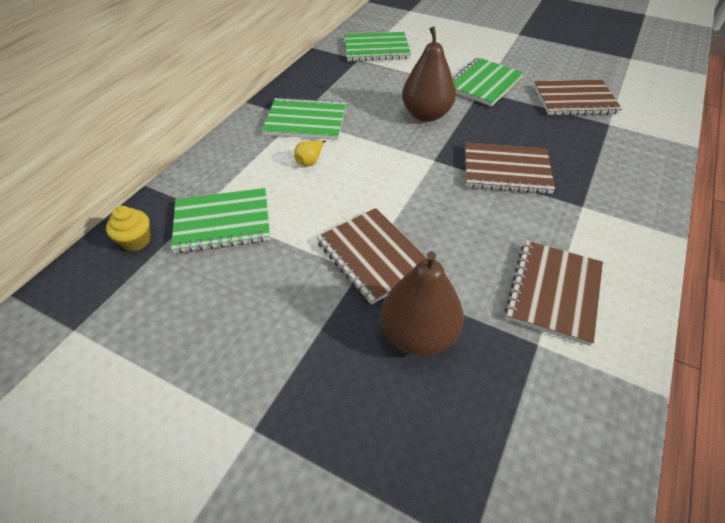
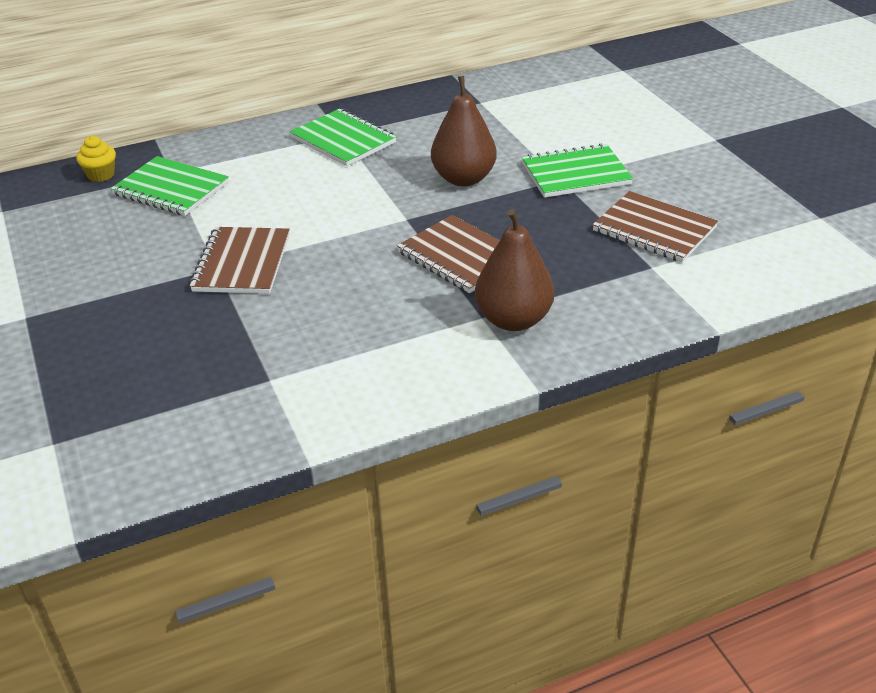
camera: 40 degrees right, 10 degrees down
yellow pear [294,140,326,166] -> none
green notebook [344,32,411,62] -> none
brown pear [381,251,464,356] -> brown pear moved to [475,209,554,331]
brown notebook [505,241,603,346] -> none

